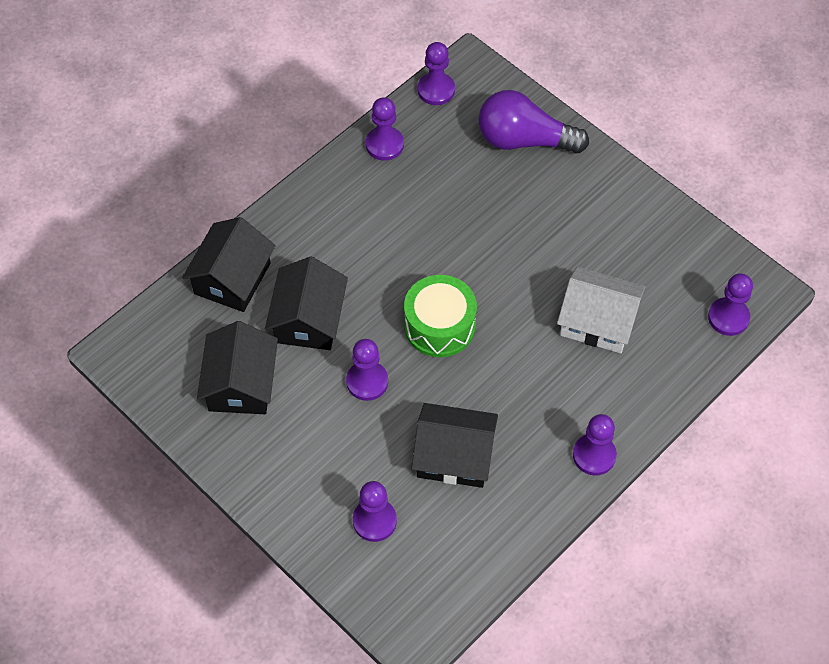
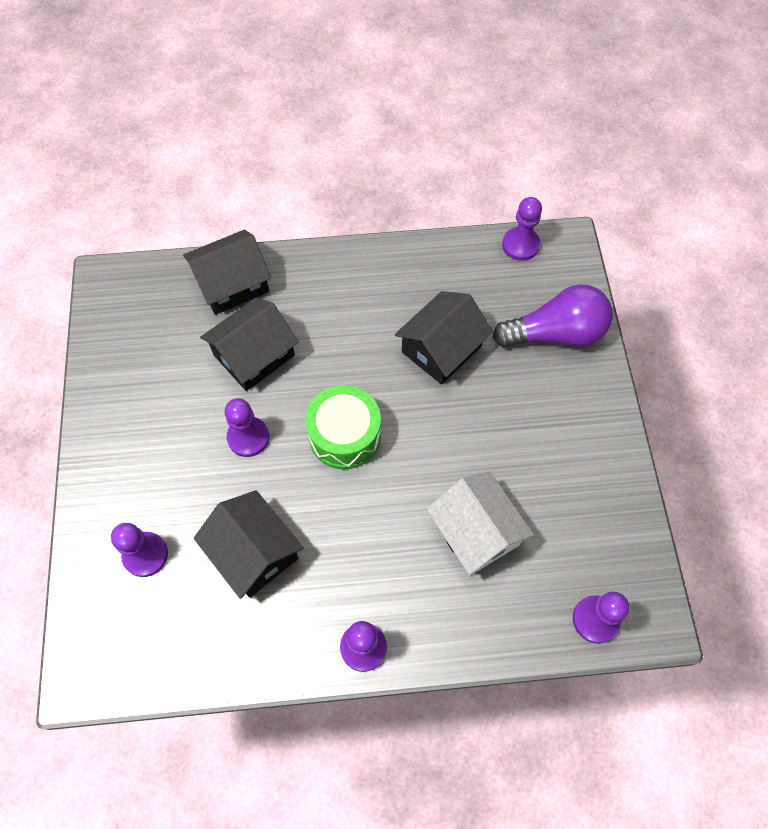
camera: 40 degrees right, 5 degrees up
black house [197,321,278,414] -> black house moved to [395,291,493,385]
purple pawn [366,97,404,161] -> none
purple light bulb [478,90,589,154] -> purple light bulb turned 120 degrees clockwise [493,284,613,348]

